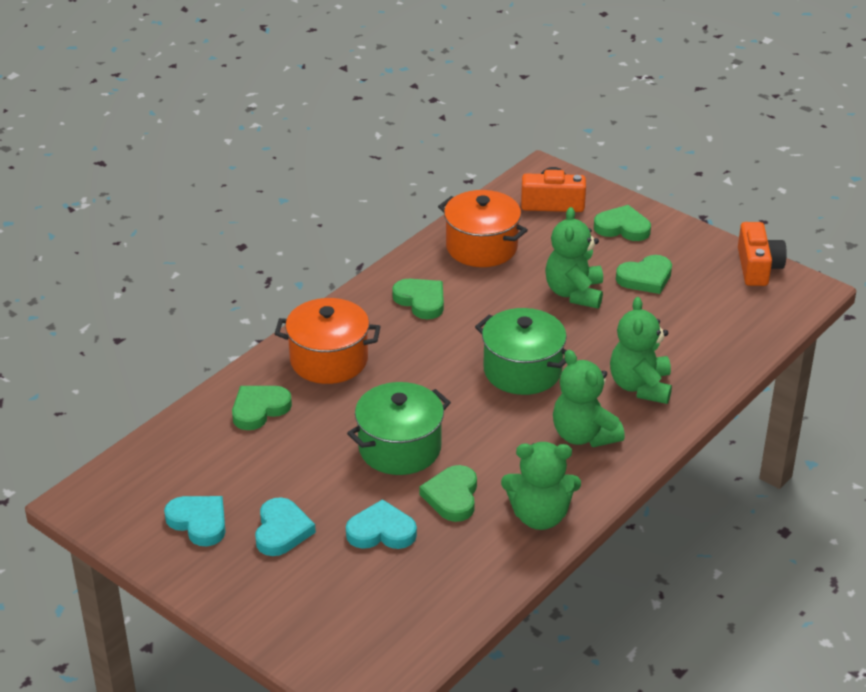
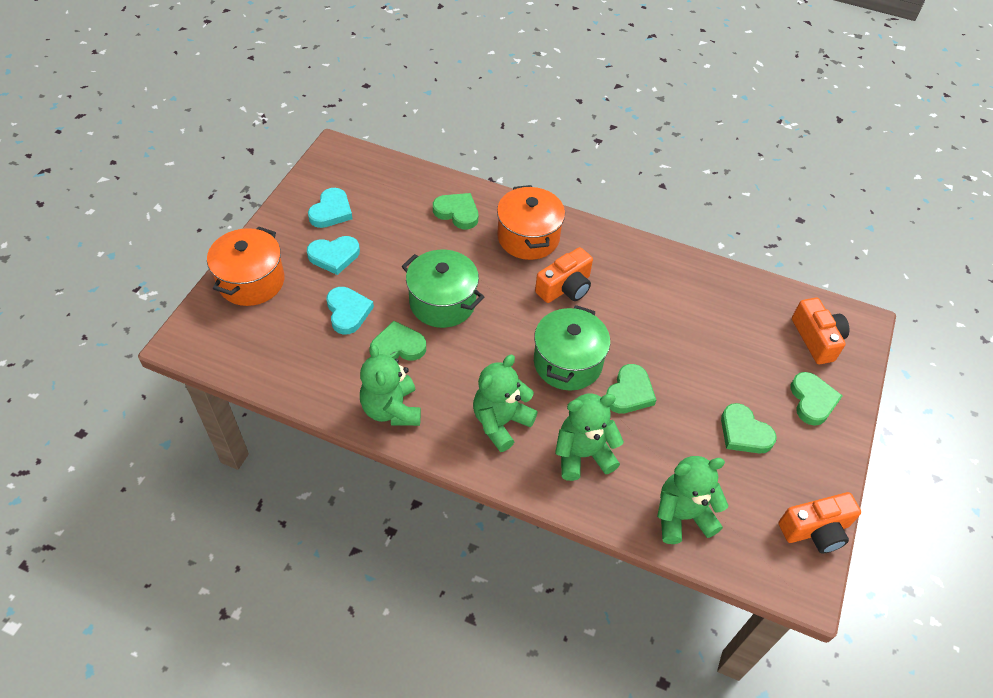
camera: 70 degrees right, 15 degrees up
green heart [392,279,444,319] -> green heart moved to [606,364,656,414]
orange pot [438,190,528,267] -> orange pot moved to [207,226,284,306]
green teddy bear [545,207,603,309] -> green teddy bear moved to [657,456,729,544]
none -> orange camera [535,247,593,303]

